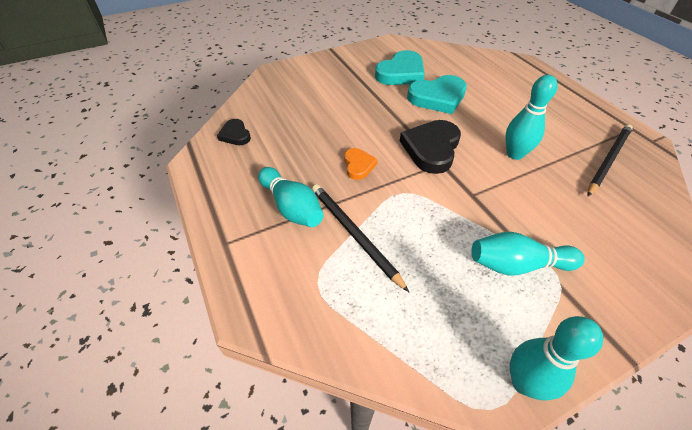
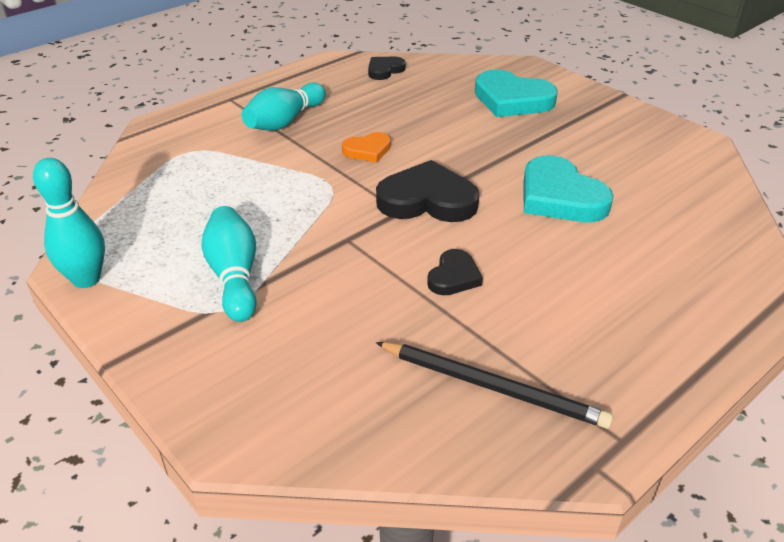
camera: 75 degrees right, 10 degrees down
black pencil [312,184,409,292] -> none
turquoise heart [375,50,425,85] -> turquoise heart moved to [475,69,558,117]
turquoise bowling pin [506,75,558,160] -> black heart [427,249,483,295]

